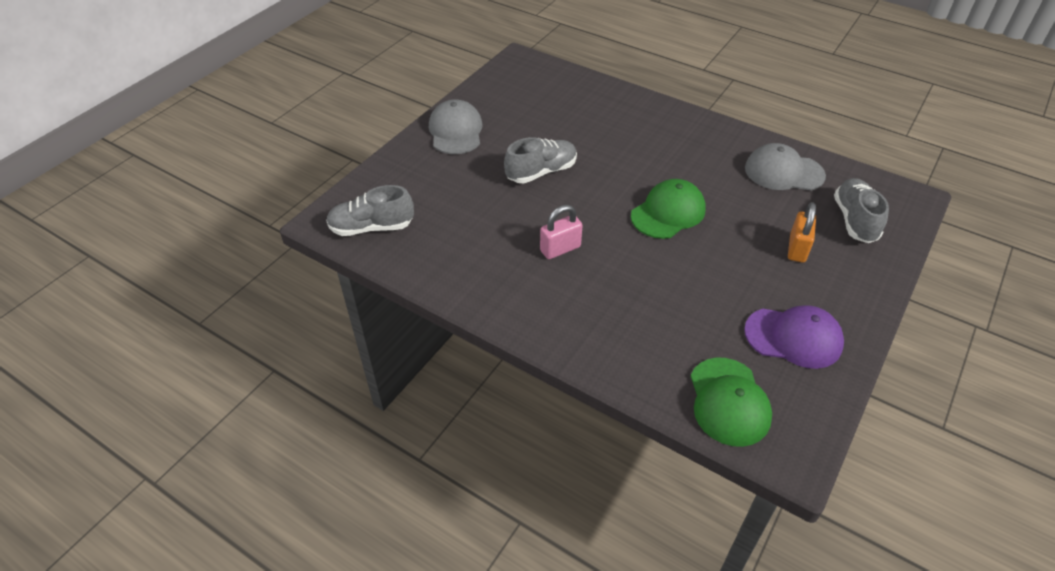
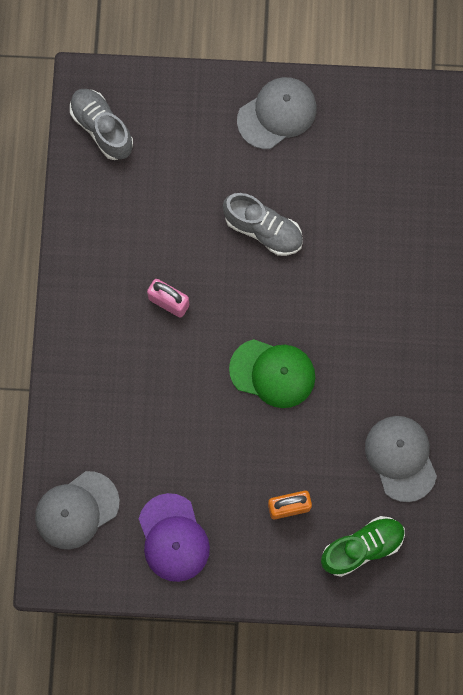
camera: 60 degrees right, 30 degrees up
green cap [691,358,772,447] -> grey cap [35,471,120,549]
grey shoe [834,178,889,243] -> green shoe [321,516,405,577]

